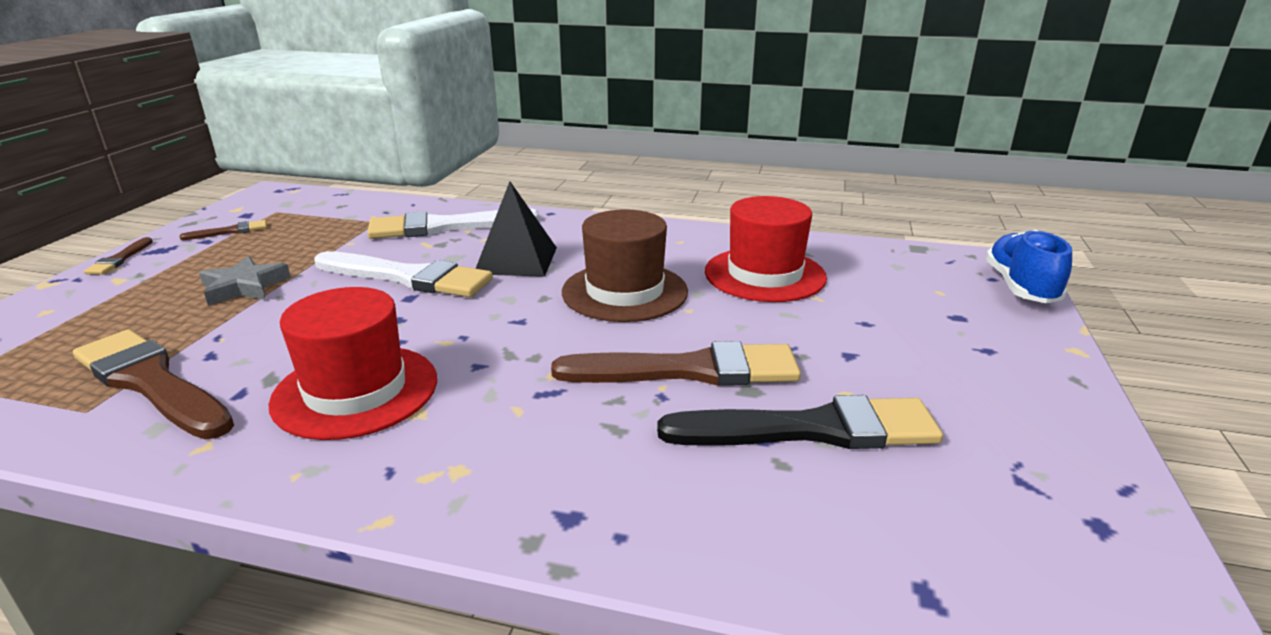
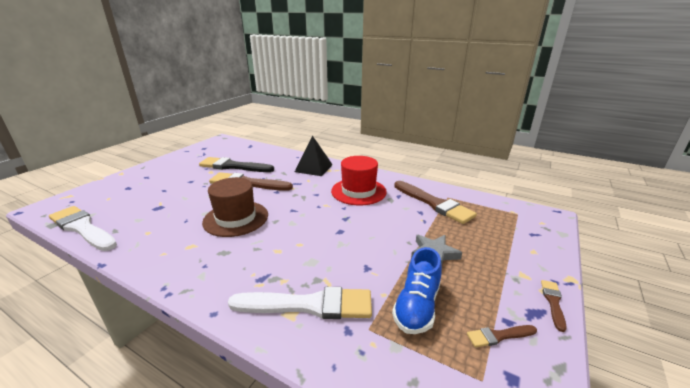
camera: 165 degrees left, 0 degrees up
white brush [315,251,493,297] -> white brush moved to [49,206,117,251]
black pyramid [475,182,557,277] -> black pyramid moved to [295,135,333,176]
red hat [705,196,827,302] -> none
blue shoe [985,229,1072,303] -> blue shoe moved to [392,247,442,334]

